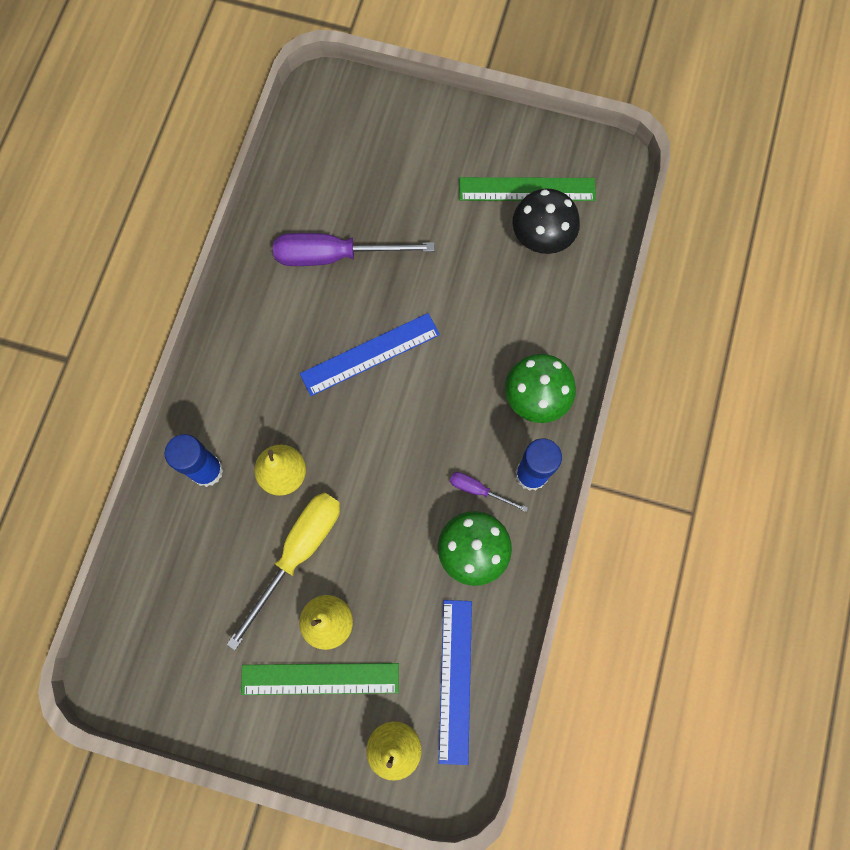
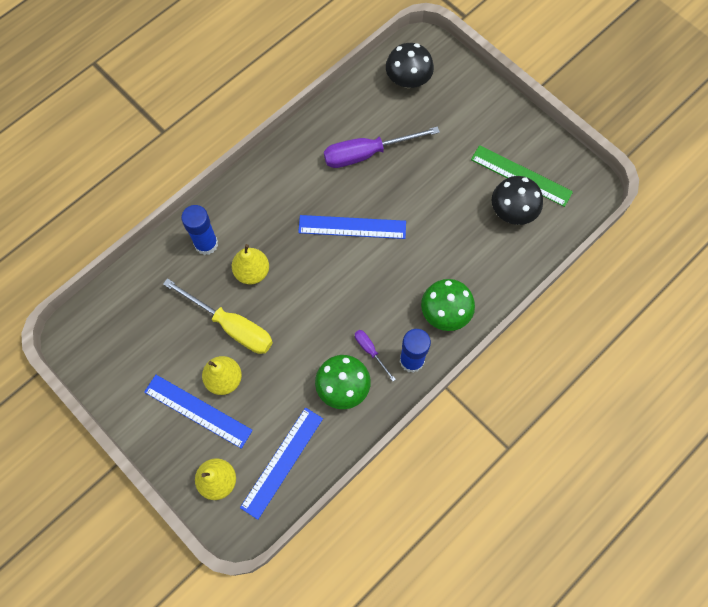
camera: 30 degrees right, 5 degrees down
yellow screwdriver [226,492,340,650] -> yellow screwdriver turned 60 degrees clockwise [163,278,273,354]
green ruler [241,663,399,695] -> blue ruler [144,375,253,449]
purple screwdriver [273,233,435,266] -> purple screwdriver turned 45 degrees counterclockwise [324,126,440,168]
none -> black mushroom [386,43,434,88]

